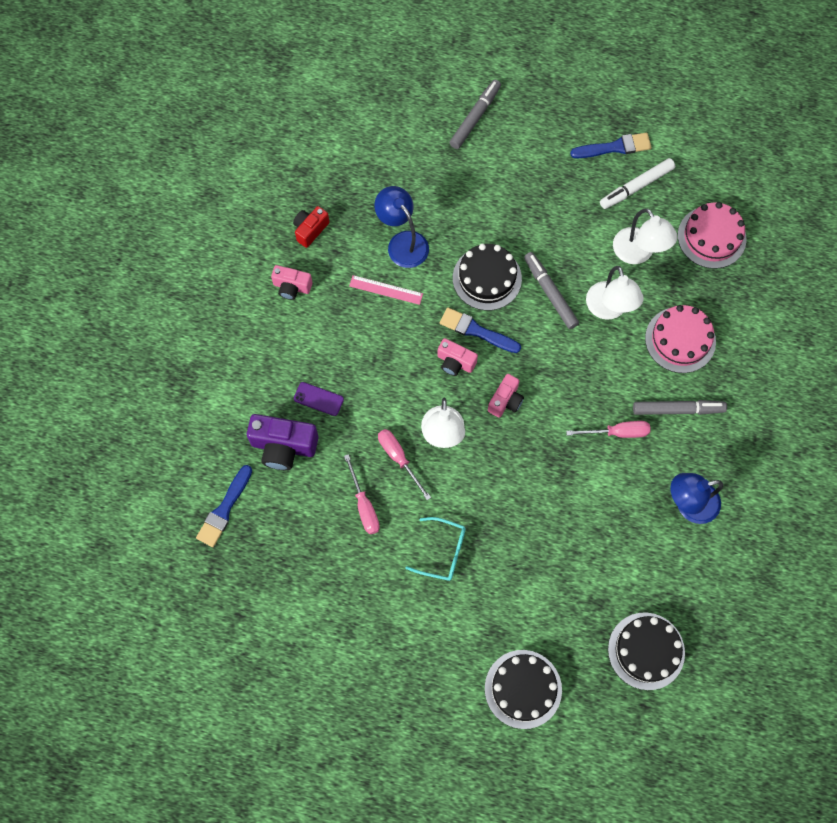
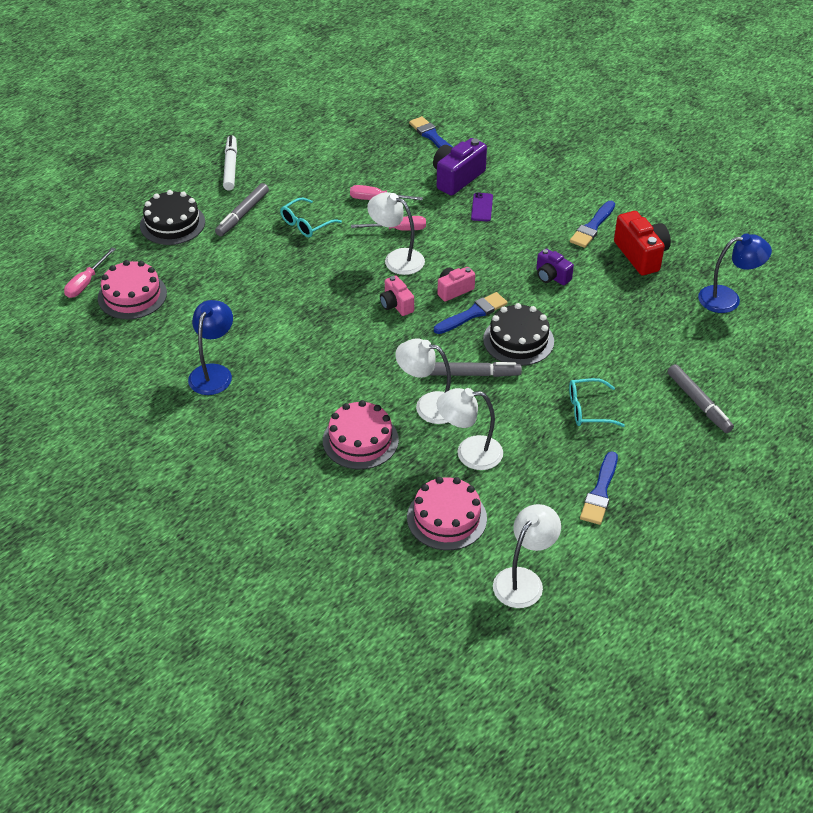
camera: 120 degrees right, 25 degrees down
pink camera [271,265,312,300] -> blue brush [570,201,615,248]
red camera [293,206,329,248] -> red camera [614,211,671,276], size x1.65
purple phone [294,382,344,416] -> purple phone turned 45 degrees counterclockwise [471,193,493,221]
pink ruler [349,275,423,305] -> purple camera [536,248,574,285]
blue lamp [374,186,429,268] -> blue lamp moved to [698,234,772,313]
pink screwdriver [566,421,651,438] -> pink screwdriver moved to [64,248,116,298]
white marker [600,158,675,209] -> white marker moved to [223,135,237,190]
black cake [608,612,685,690] -> pink cake [98,260,167,319]
grey marker [633,400,727,415] -> grey marker moved to [215,183,269,236]
none -> white lamp [493,504,561,608]
none -> turquoise glasses [569,378,625,427]

